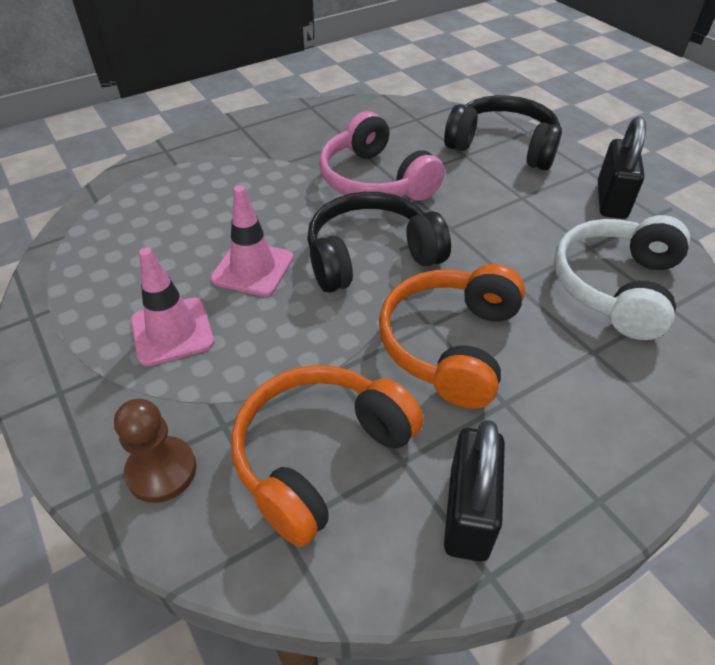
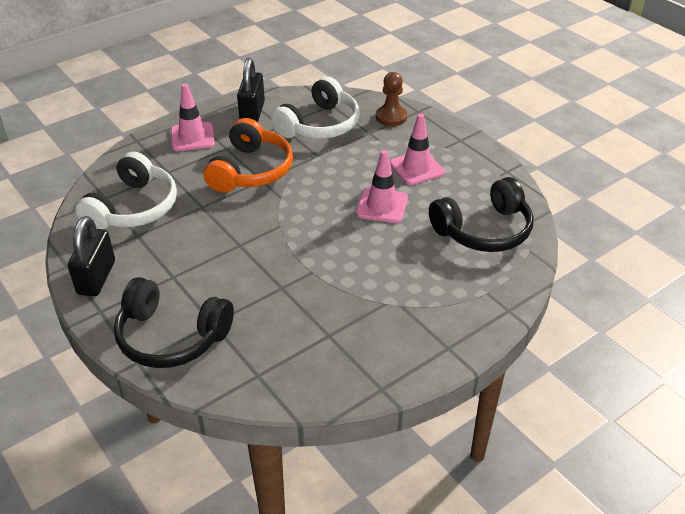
camera: 175 degrees right, 5 degrees down
orange headphones [231,365,424,547] -> white headphones [271,77,359,139]
black headphones [307,192,451,293] -> black headphones moved to [429,177,534,252]
pink headphones [319,111,444,201] -> none
none -> pink traffic cone [171,84,215,151]

